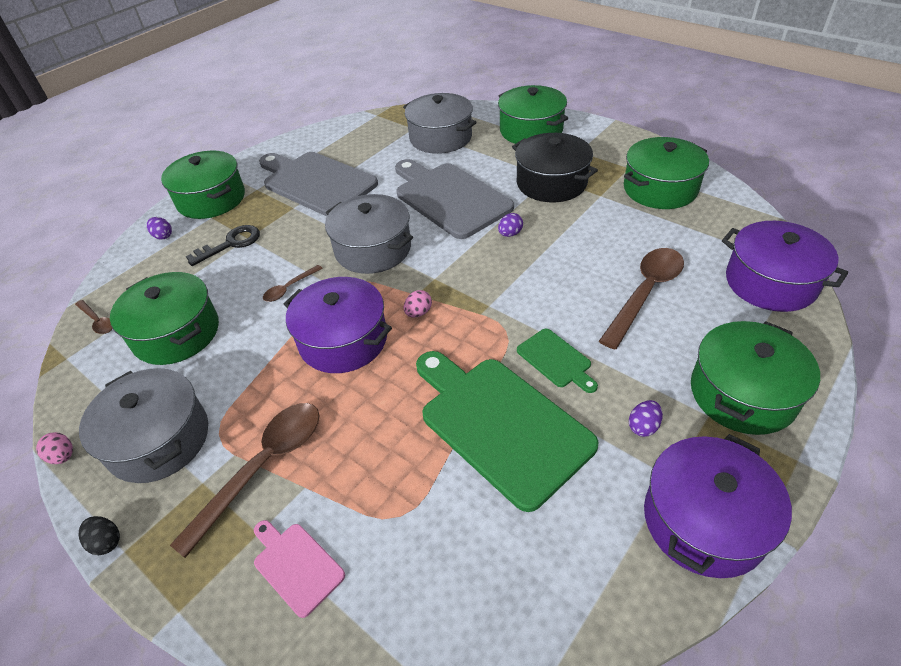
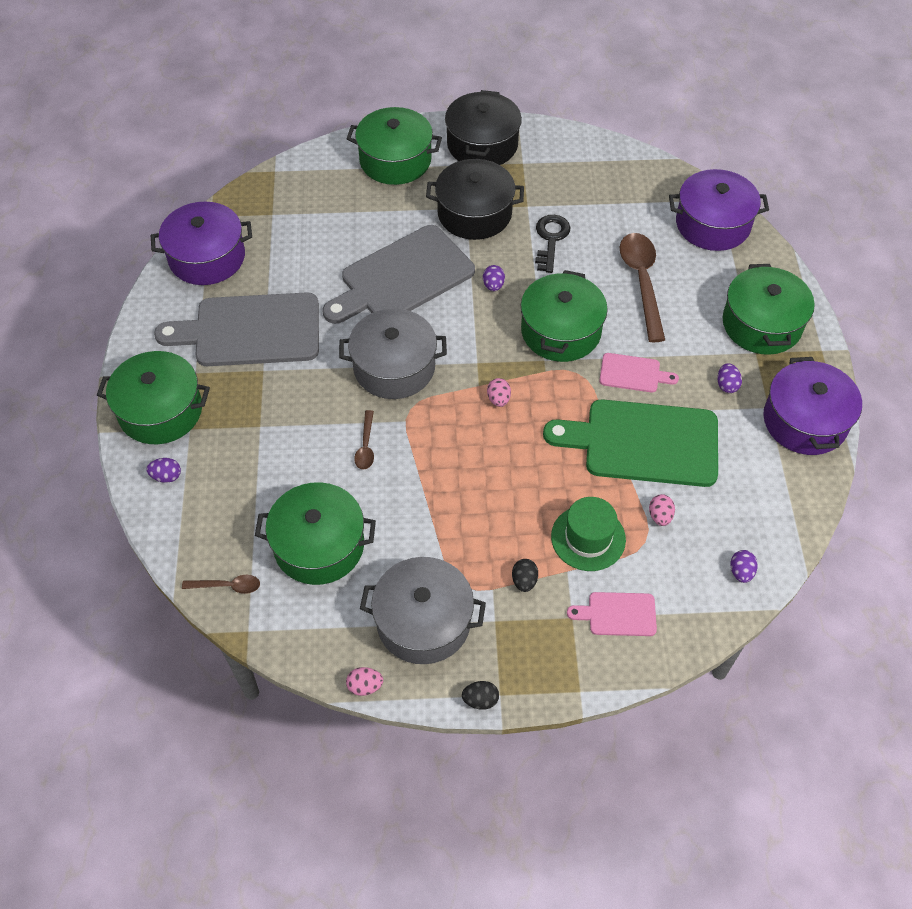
camera: 45 degrees left, 10 degrees up
brown spoon [170,403,320,558] -> black egg [512,559,538,592]
black key [186,225,260,266] -> black key moved to [535,215,570,273]
purple pot [284,277,392,373] -> purple pot moved to [151,202,252,285]
grey cutting board [395,159,514,239] -> grey cutting board turned 45 degrees counterclockwise [323,225,475,324]
grey pot [403,93,477,154] -> none
green cutting board [517,329,598,393] -> pink cutting board [599,353,679,392]
green pot [624,137,709,209] -> green pot moved to [521,270,608,362]
none -> black pot [445,90,522,165]
none -> green hat [551,497,626,571]
none -> pink egg [649,494,675,526]
none -> purple egg [730,550,758,583]

